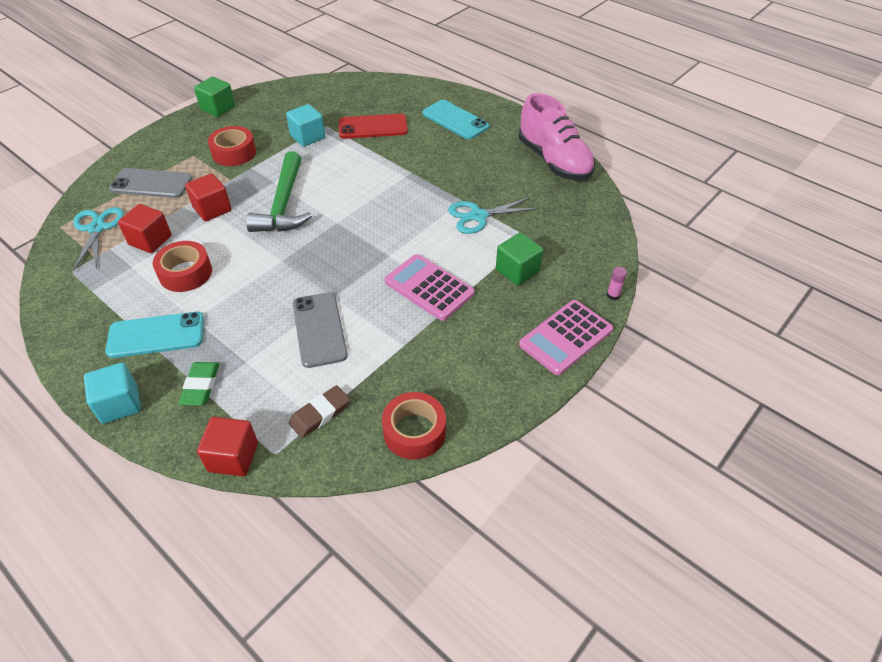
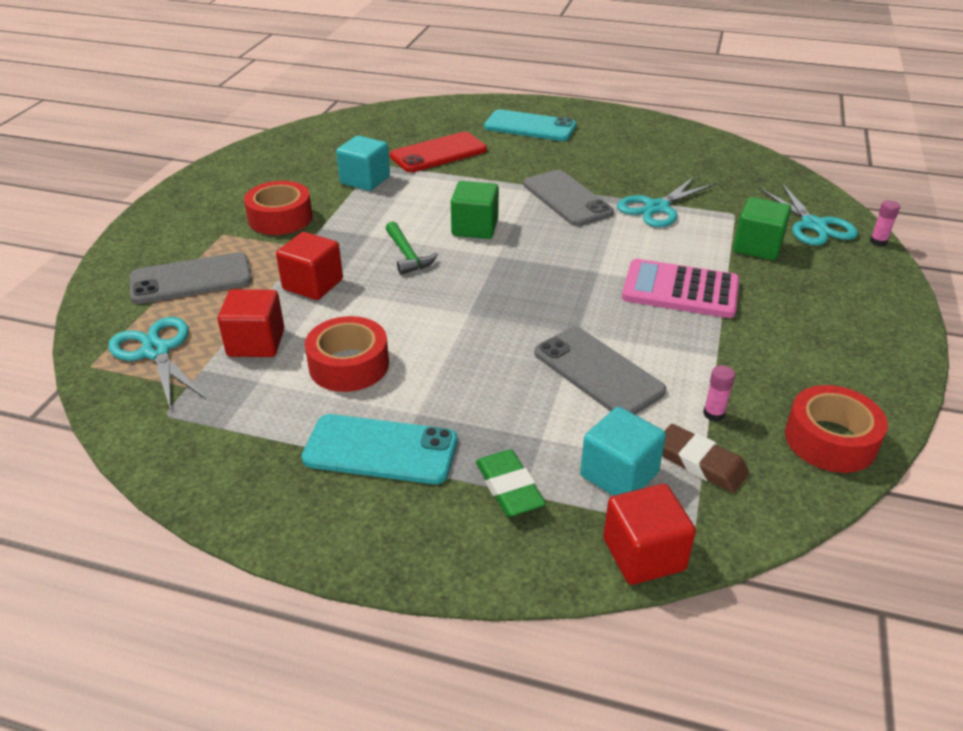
camera: 25 degrees left, 10 degrees down
turquoise cube [84,362,141,424] -> turquoise cube moved to [580,407,666,496]
turquoise phone [105,312,204,358] -> turquoise phone turned 45 degrees clockwise [302,414,457,484]
green cube [194,77,235,117] -> green cube moved to [451,181,499,239]
green hammer [246,151,312,232] -> green hammer [386,222,438,275], size x0.51
brown eraser [289,385,350,438] -> brown eraser turned 75 degrees counterclockwise [662,424,749,493]
pink shoe [519,93,595,181] -> none
pink calculator [519,300,613,375] -> none
none -> grey phone [523,170,614,226]
none -> pink glue stick [703,365,735,421]
none -> turquoise scissors [759,183,858,246]

